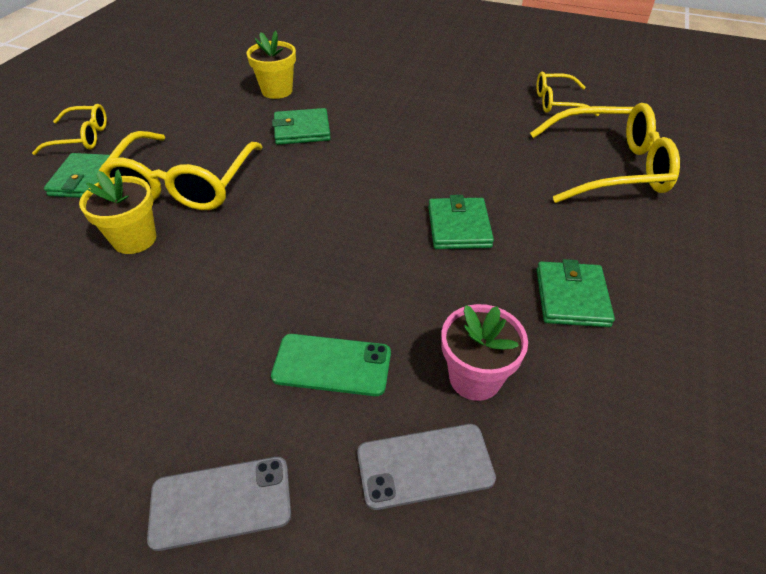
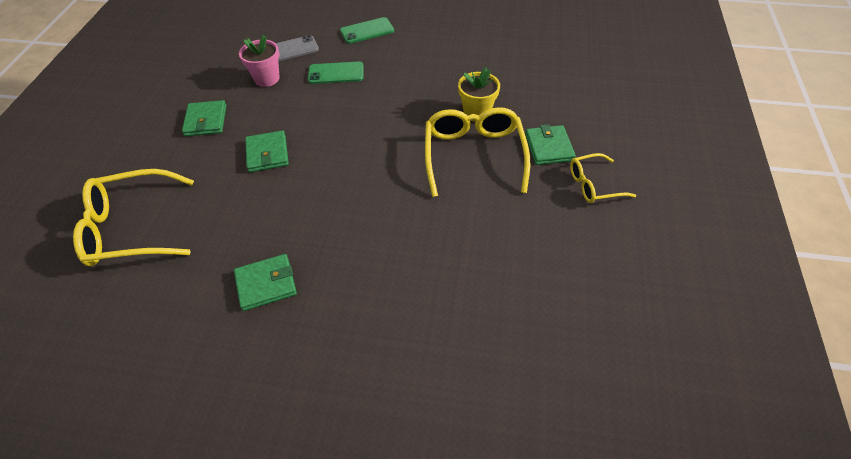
camera: 170 degrees right, 5 degrees up
grey phone [147,457,291,551] -> green phone [340,17,394,44]
yellow flower pot [246,30,296,99] -> none
green wallet [272,108,331,145] -> green wallet moved to [234,254,297,311]
yellow glasses [537,72,599,116] -> none

